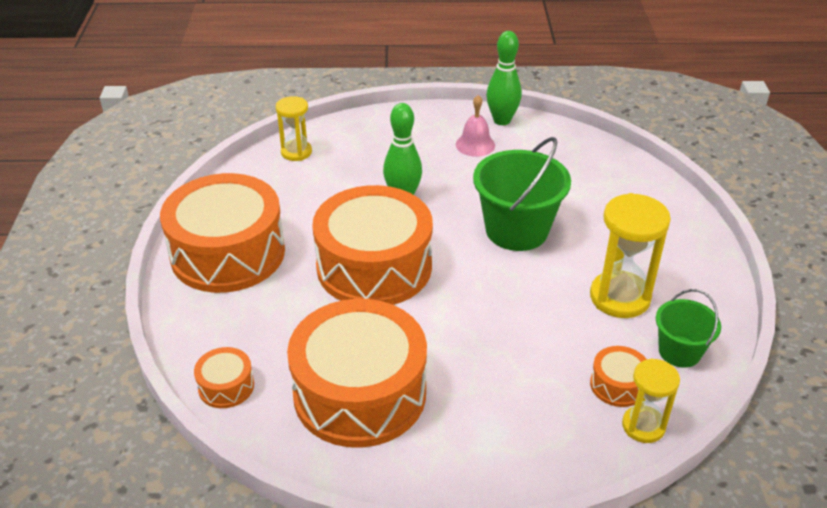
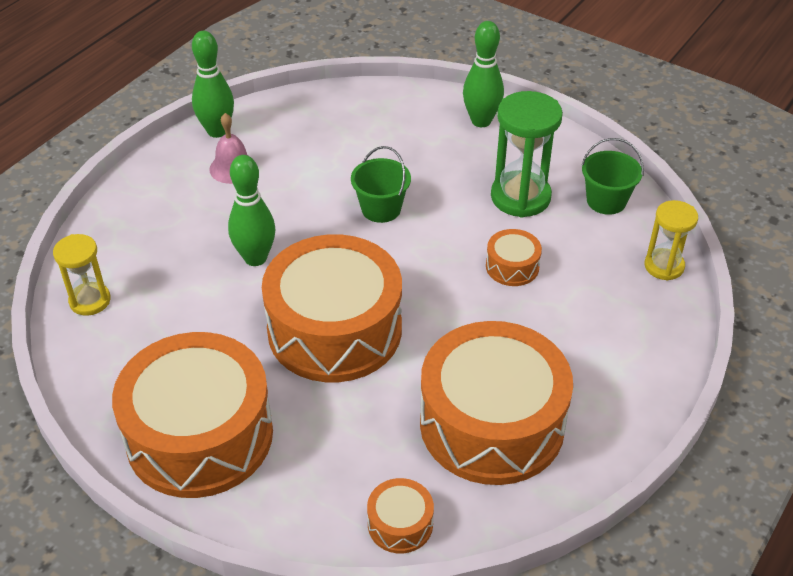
camera: 55 degrees left, 5 degrees up
green bucket [473,137,571,251] -> green bucket [351,146,411,223], size x0.58
yellow hourglass [590,193,671,318] -> green hourglass [491,91,563,218]
orange drum [590,346,647,407] -> orange drum moved to [486,229,542,286]
none -> green bowling pin [463,21,504,127]

